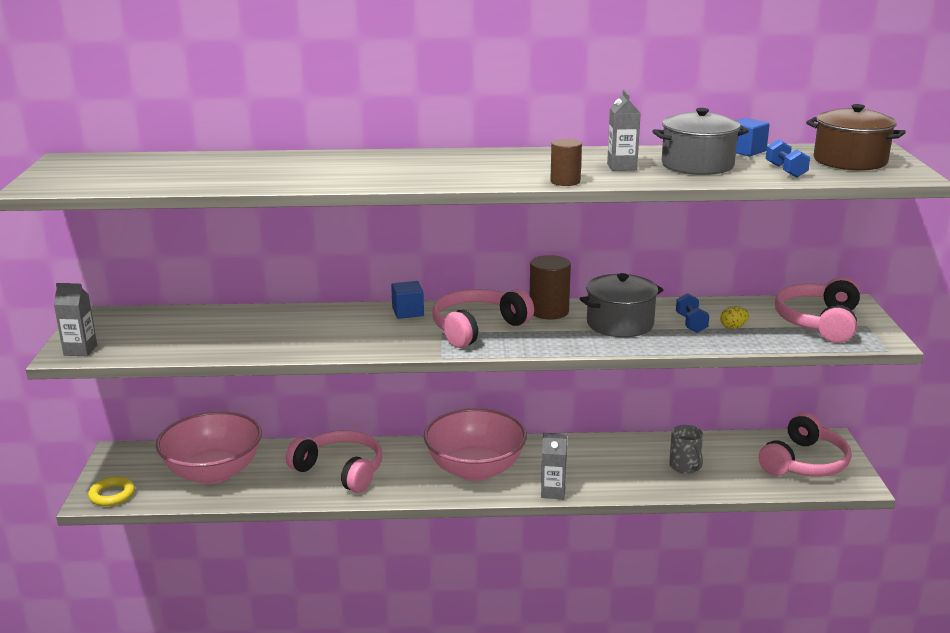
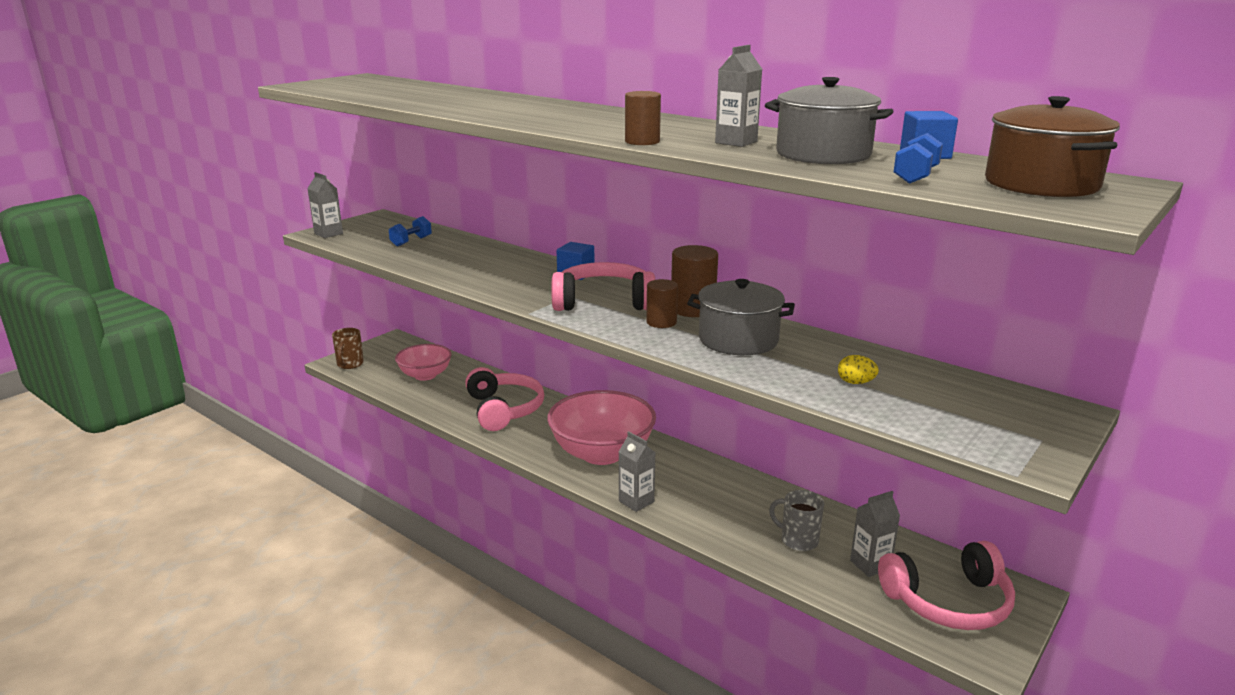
camera: 40 degrees right, 0 degrees up
yellow ring [88,476,135,506] -> brown mug [332,328,364,369]
pink bowl [156,411,262,484] -> pink bowl [395,344,452,381], size x0.61
grey mug [669,425,703,474] -> grey mug turned 105 degrees clockwise [769,490,824,551]
blue dumbbell [676,293,709,333] -> blue dumbbell moved to [389,216,432,247]
pink headphones [775,277,860,343] -> none
none -> brown cylinder [646,279,678,328]
none -> grey carton [850,491,900,577]

